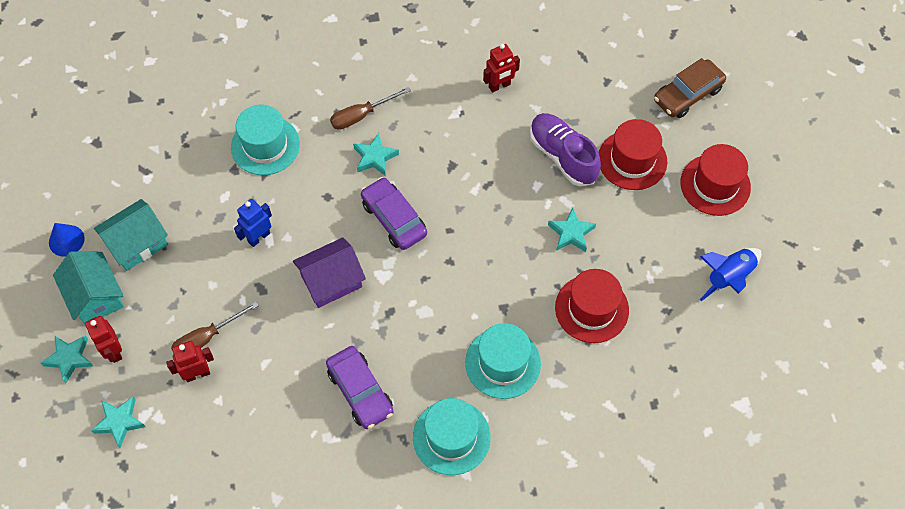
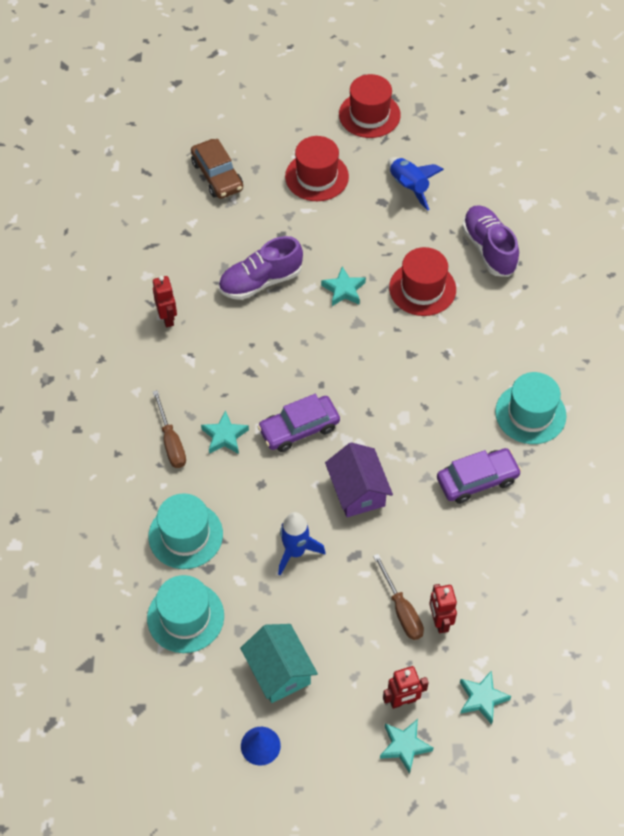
camera: 80 degrees left, 5 degrees down
turquoise house [53,251,124,324] -> none
blue robot [234,199,272,247] -> blue rocket [278,512,326,576]
turquoise hat [465,323,541,399] -> turquoise hat moved to [147,575,224,653]
red hat [599,119,667,190] -> red hat moved to [339,74,401,138]
none -> purple shoe [462,205,519,277]

